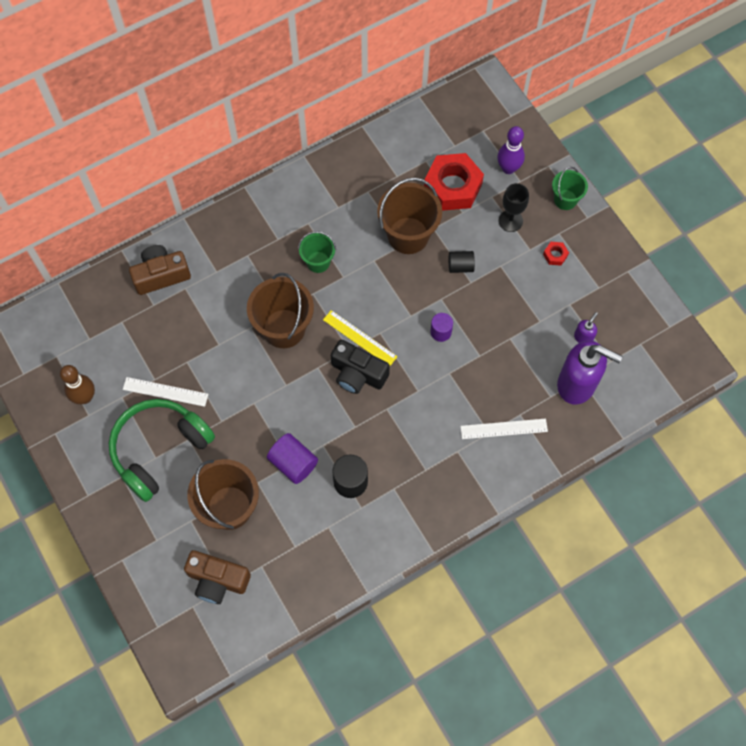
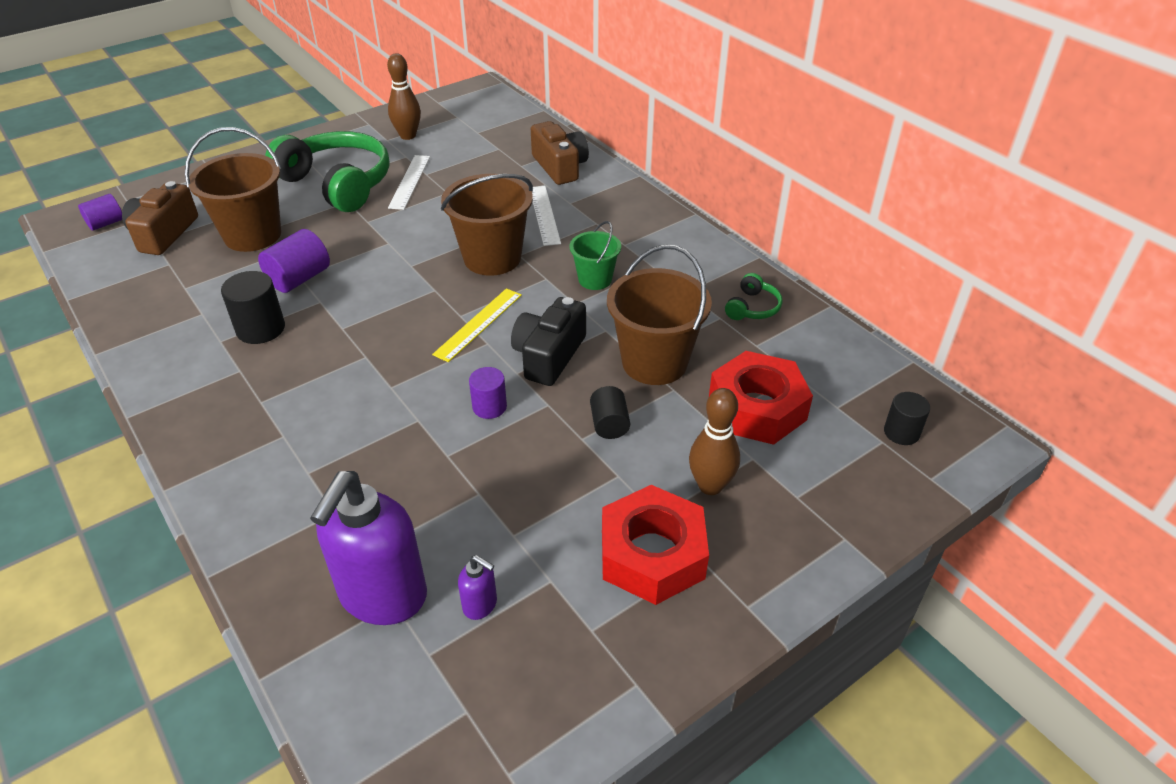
camera: 85 degrees right, 25 degrees down
black camera [331,340,390,394] -> black camera moved to [511,297,586,386]
white ruler [460,419,548,439] -> white ruler moved to [532,186,561,246]
purple bowling pin [497,126,525,174] -> none
black goblet [498,183,529,232] -> brown bowling pin [689,388,740,495]
red nut [543,242,569,266] -> red nut [602,485,709,605], size x2.43
green bucket [552,167,588,210] -> none
none -> purple cylinder [78,194,122,231]
none -> green headphones [725,273,783,320]
none -> black cylinder [884,392,930,445]

